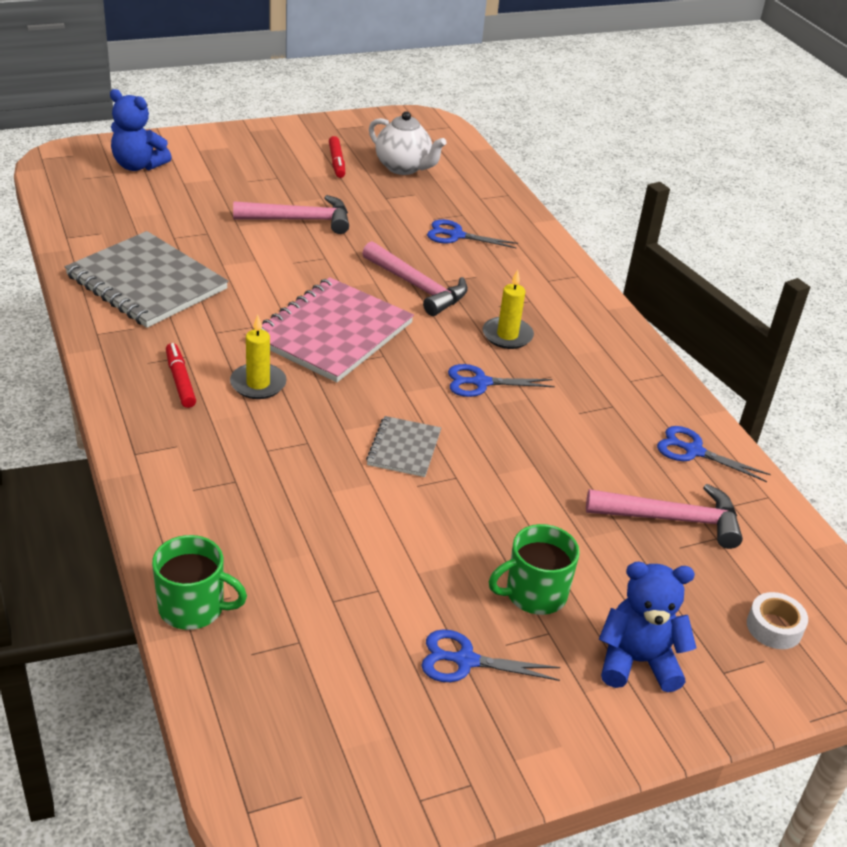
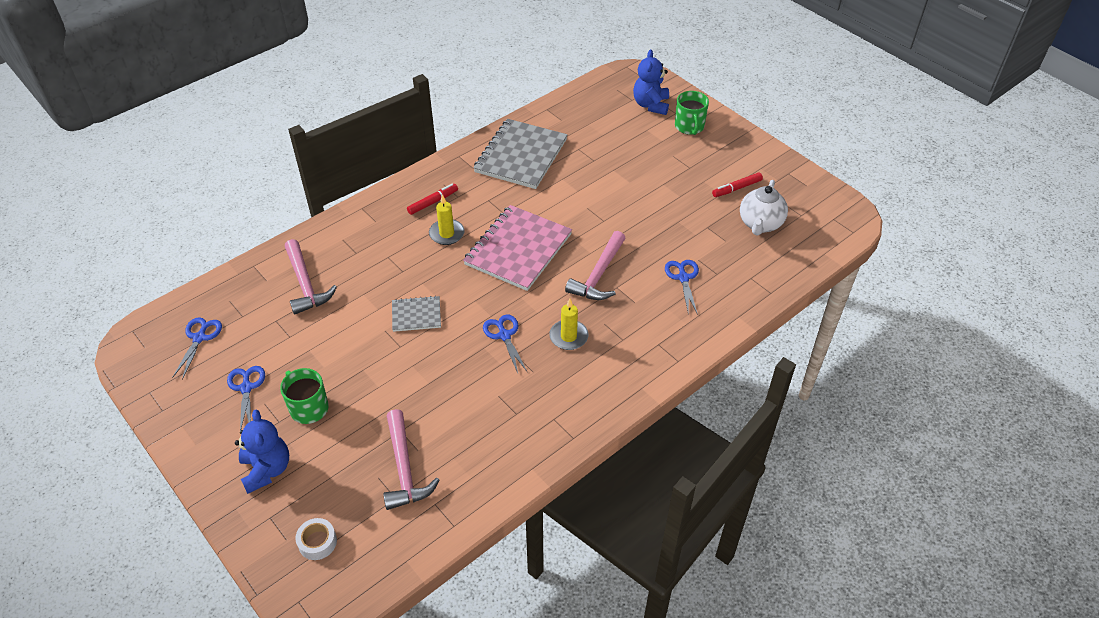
camera: 75 degrees right, 10 degrees up
green mug [152,535,247,630] -> green mug moved to [675,91,709,135]
pink hammer [233,195,349,234] -> pink hammer moved to [285,239,337,315]
pink notebook [261,277,414,383] -> pink notebook turned 75 degrees counterclockwise [463,205,572,291]
blue scissors [657,426,771,482] -> blue scissors moved to [172,317,222,380]

